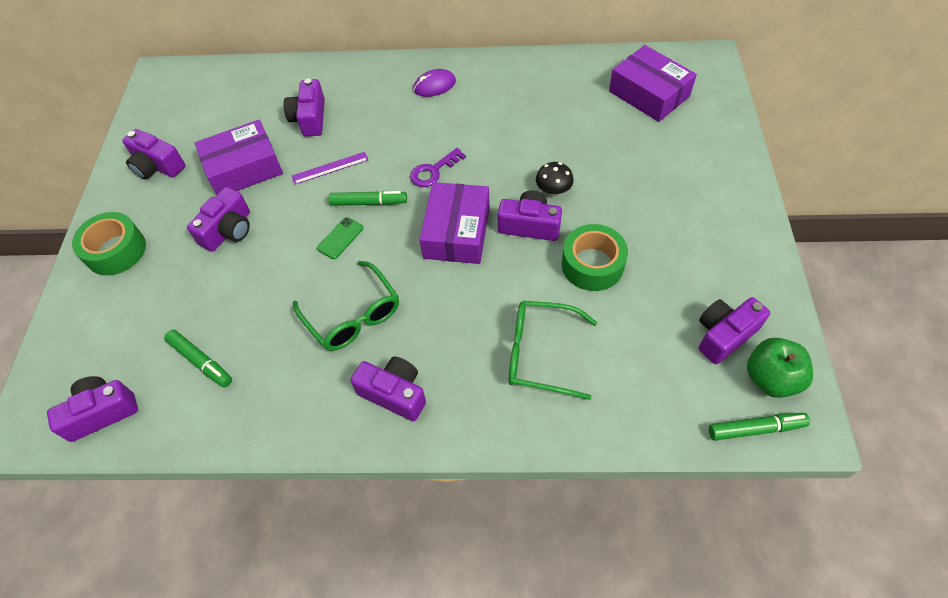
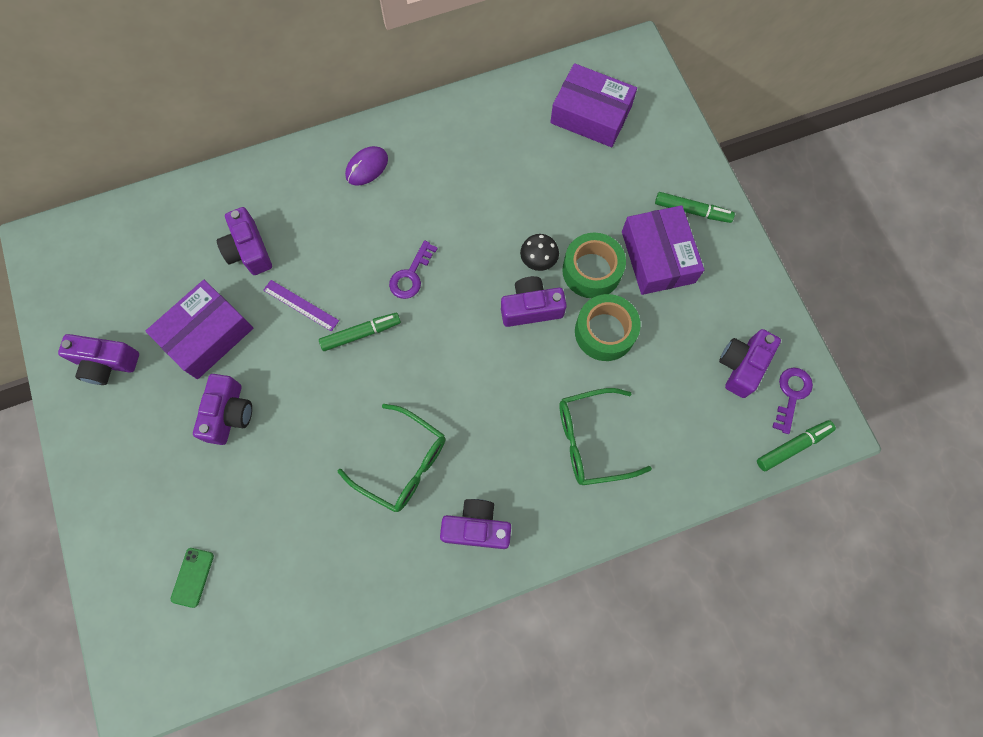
camera: 25 degrees left, 15 degrees up
purple camera [47,376,138,442] -> none
green tape [72,212,146,276] -> green tape moved to [562,232,626,298]
green marker [164,330,232,388] -> green marker moved to [655,192,735,223]
purple ruler [292,152,368,184] -> purple ruler turned 75 degrees clockwise [263,280,339,332]
green phone [317,217,363,259] -> green phone moved to [171,548,214,608]
purple box [419,182,490,264] -> purple box moved to [622,205,704,295]
green apple [747,338,813,398] -> purple key [772,368,813,434]

